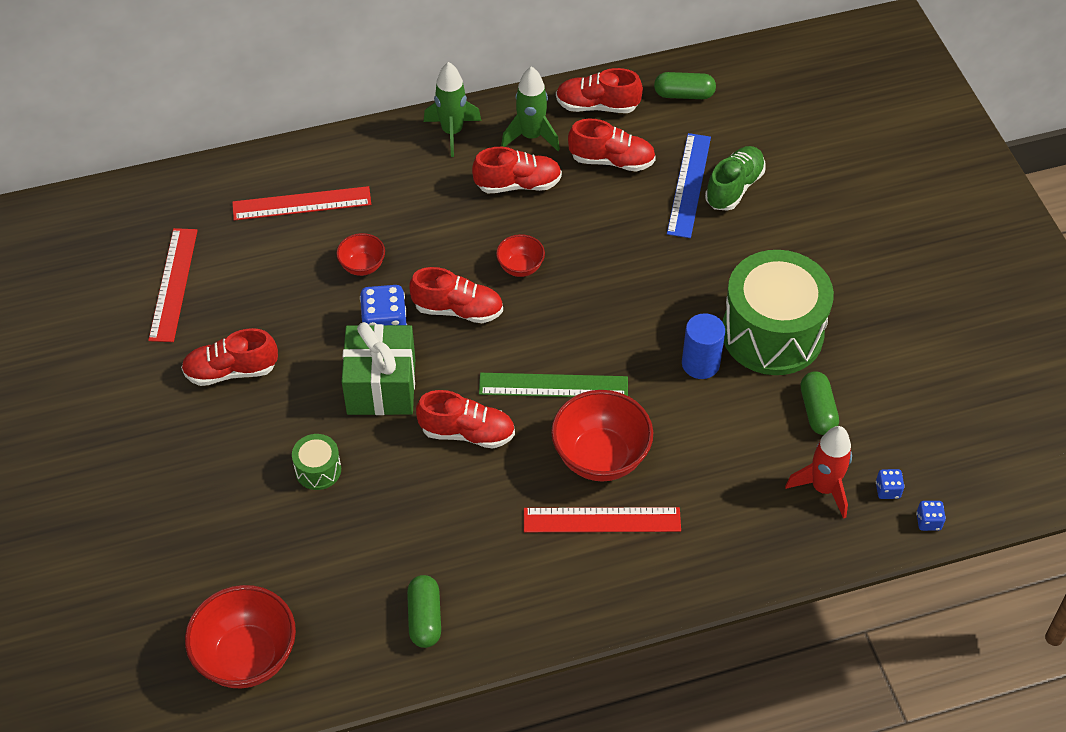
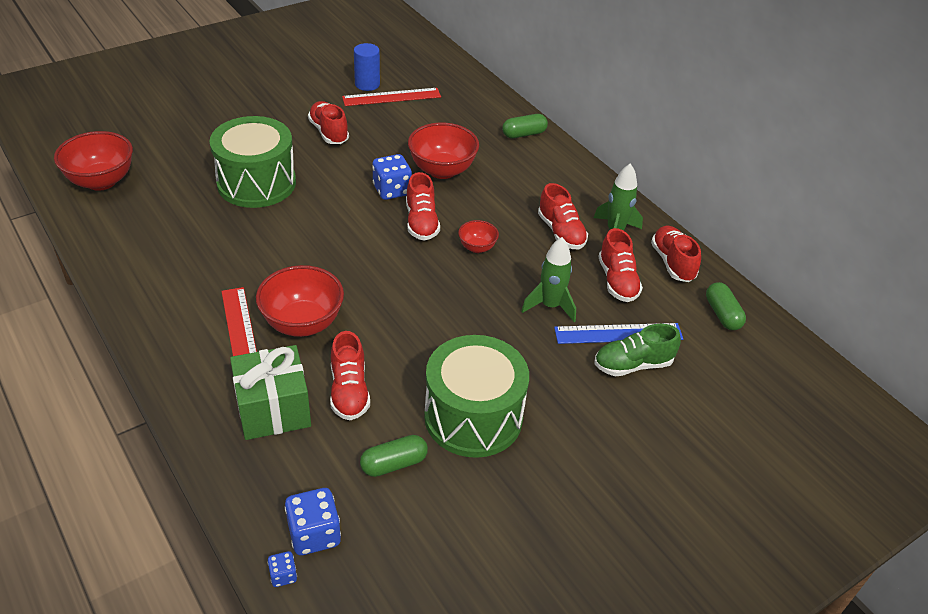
camera: 70 degrees right, 10 degrees down
red ruler [232,186,371,220] -> none
green drum [292,434,341,490] -> green drum [210,116,296,208], size x2.34
red bowl [336,233,385,276] -> red bowl [408,123,479,179], size x1.91
green gift [342,322,415,415] -> green gift moved to [230,345,311,440]
green capsule [407,575,441,648] -> green capsule moved to [502,114,548,138]
red shoe [416,390,515,449] -> red shoe moved to [330,331,370,420]
green rocket [424,62,481,157] -> green rocket moved to [521,237,576,322]
green ruler [479,373,628,397] -> none
blue cylinder [682,313,725,379] -> blue cylinder moved to [354,43,380,91]
green shoe [705,146,765,211] -> green shoe turned 150 degrees clockwise [594,324,681,377]
red rocket [785,426,852,519] -> none
blue dice [876,469,904,499] -> blue dice [285,488,341,555], size x1.95

